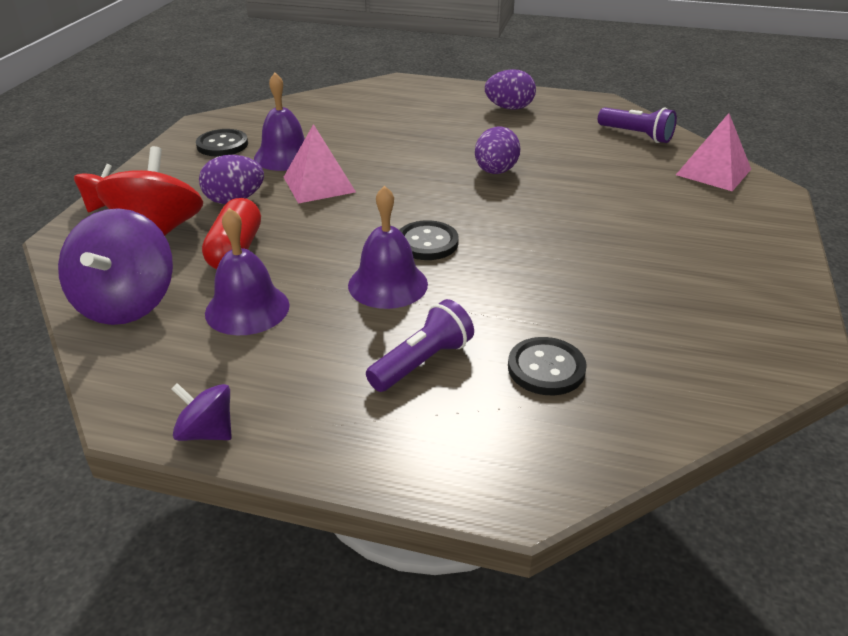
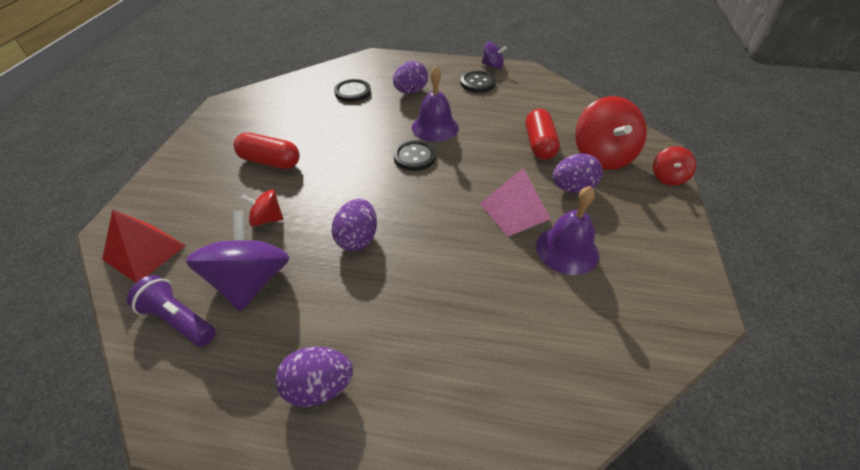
camera: 175 degrees right, 10 degrees up
purple spinning top [58,208,173,325] -> purple spinning top moved to [186,211,290,312]
black button [196,129,248,156] -> black button moved to [460,71,496,93]
purple bell [205,208,290,335] -> none
purple flashlight [366,299,474,392] -> purple egg [393,61,428,94]
pink pyramid [676,113,751,191] -> red pyramid [102,209,186,283]
none -> red capsule [234,133,300,169]
none -> red spinning top [241,189,283,227]

